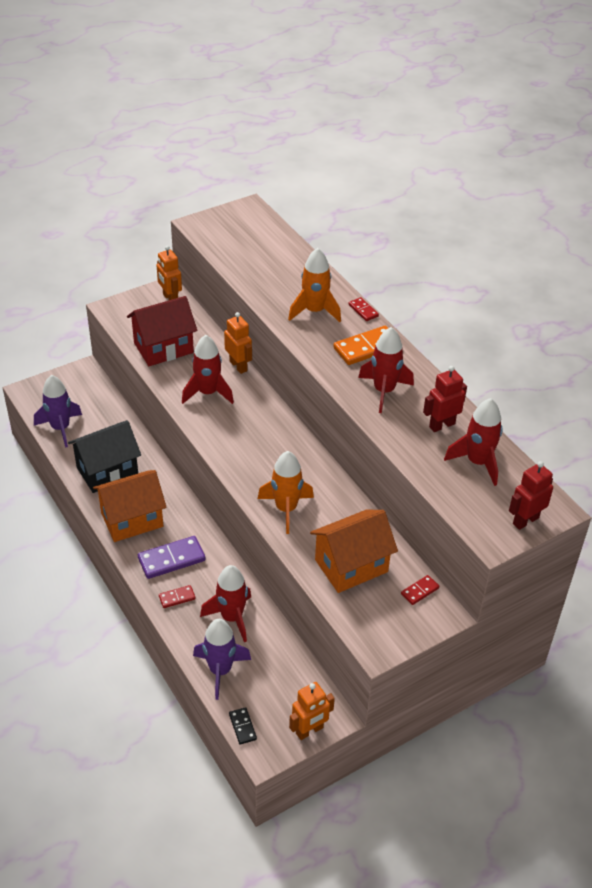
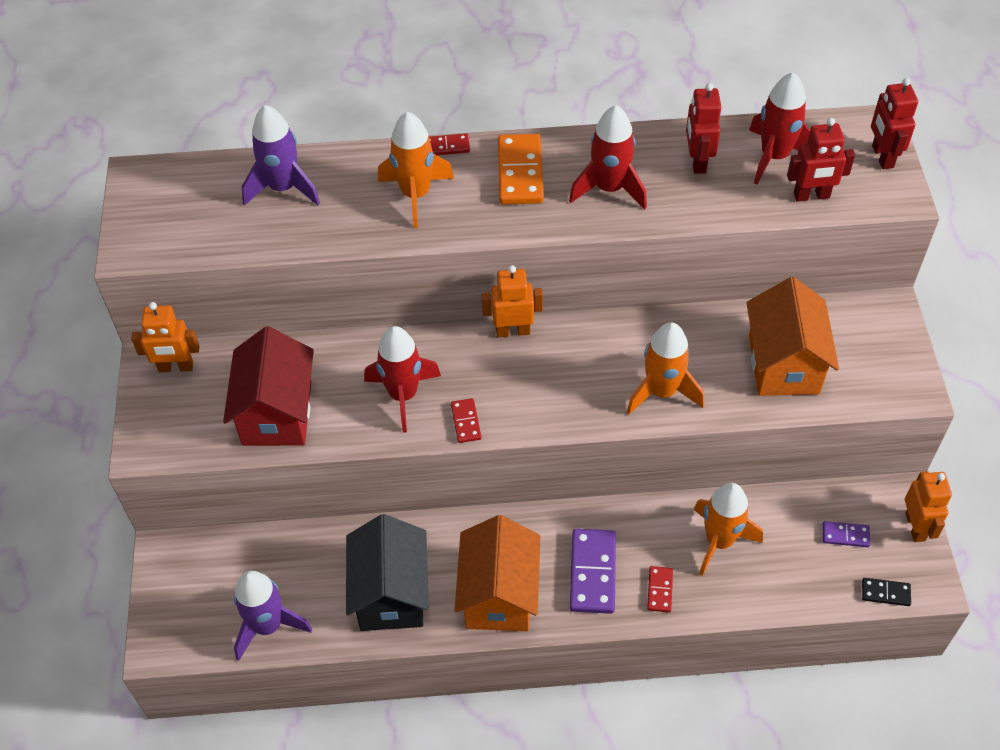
camera: 60 degrees left, 10 degrees up
purple rocket [193,619,251,700] -> purple rocket moved to [242,105,320,206]
red rocket [200,565,251,642] -> orange rocket [693,483,763,576]
orange robot [224,312,252,374] -> orange robot moved to [482,265,543,337]
red domino [401,575,439,605] -> red domino moved to [451,398,481,443]
none -> red robot [787,118,855,202]
none -> purple domino [822,521,870,547]

